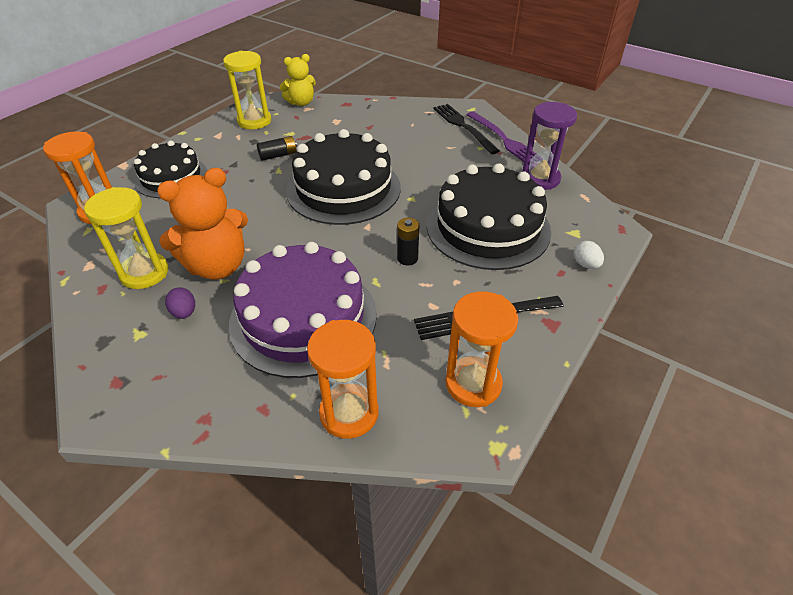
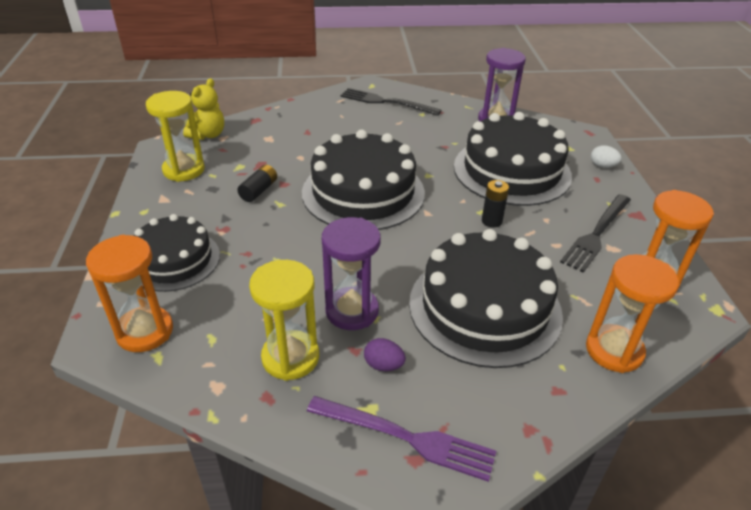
camera: 40 degrees left, 5 degrees down
orange teddy bear [157,168,248,280] -> purple hourglass [322,217,381,330]
purple cake [229,242,376,378] -> black cake [409,229,563,368]
purple fork [467,111,536,162] -> purple fork moved to [307,396,496,482]

